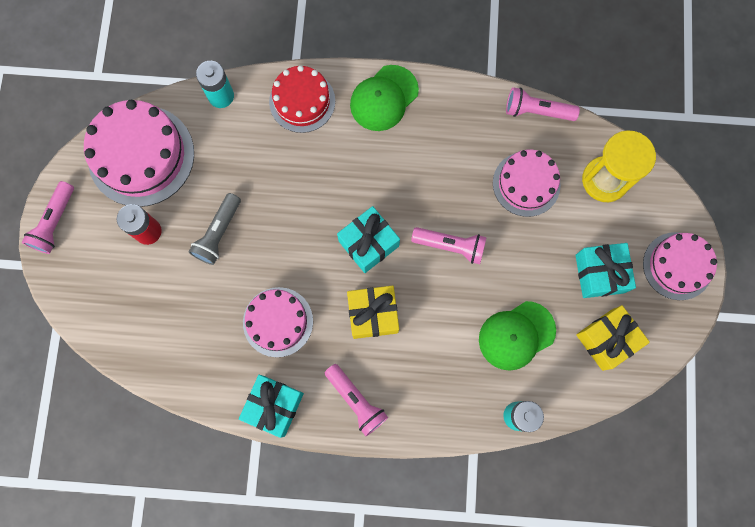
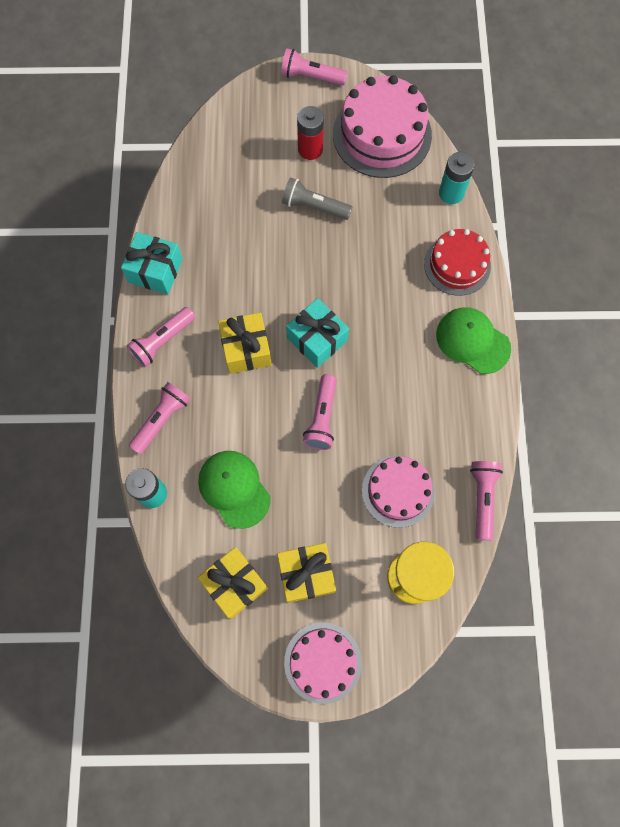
camera: 85 degrees right, 5 degrees down
pink cake [243,287,313,357] -> none
turquoise gift [575,243,636,298] -> yellow gift [277,543,336,603]
none -> pink flashlight [129,382,191,455]

